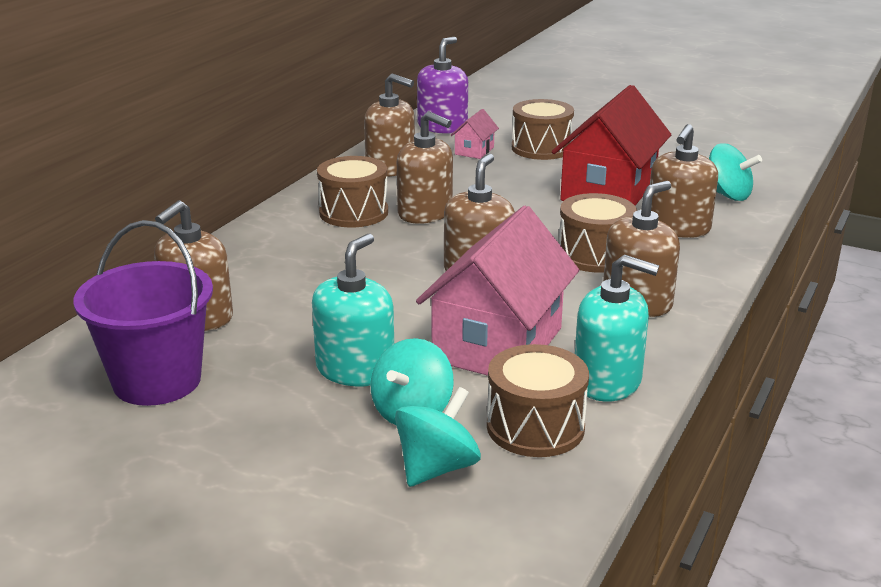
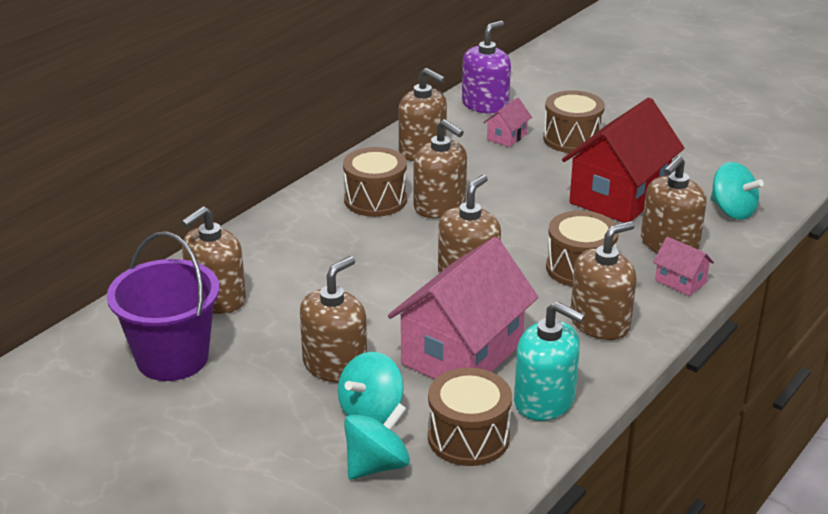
camera: 10 degrees right, 5 degrees up
turquoise soap dispenser [312,233,394,386] -> brown soap dispenser [300,256,367,383]
none -> pink house [653,237,714,296]

